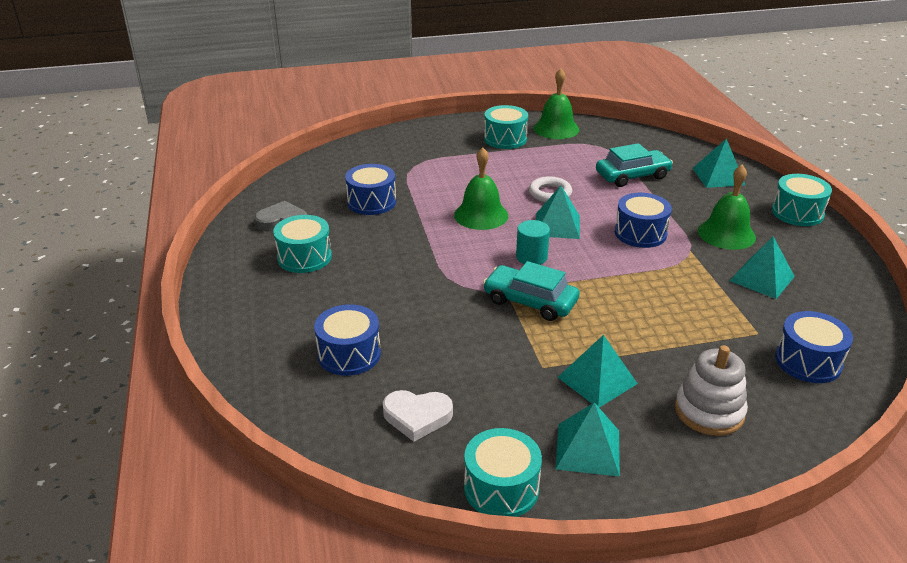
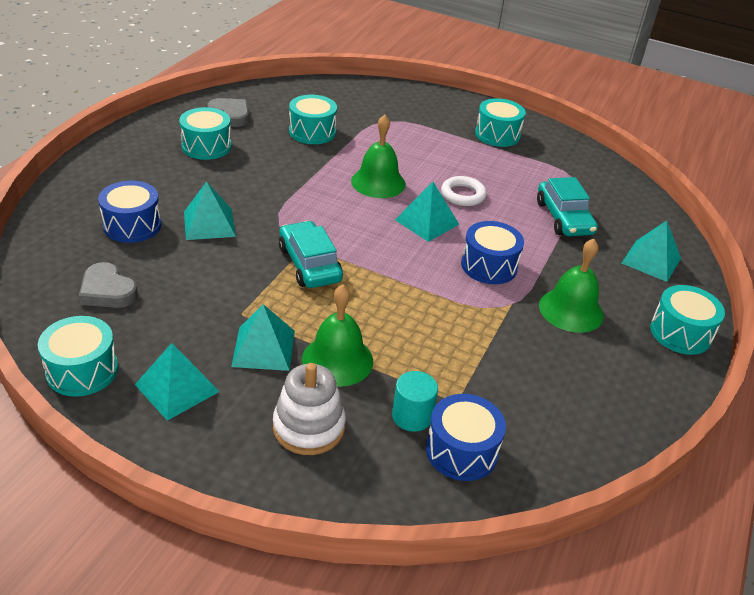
camera: 35 degrees right, 5 degrees up
blue drum [345,164,396,215] -> turquoise drum [289,95,337,144]
white heart [383,390,453,442] -> grey heart [79,262,138,308]
turquoise cylinder [516,220,550,265] -> turquoise cylinder moved to [392,371,438,432]
green bell [533,69,579,139] -> green bell moved to [302,284,373,387]
turquoise car [596,143,673,187] -> turquoise car turned 60 degrees clockwise [537,177,598,236]
turquoise pyramid [730,236,795,299] -> turquoise pyramid moved to [184,181,236,240]

